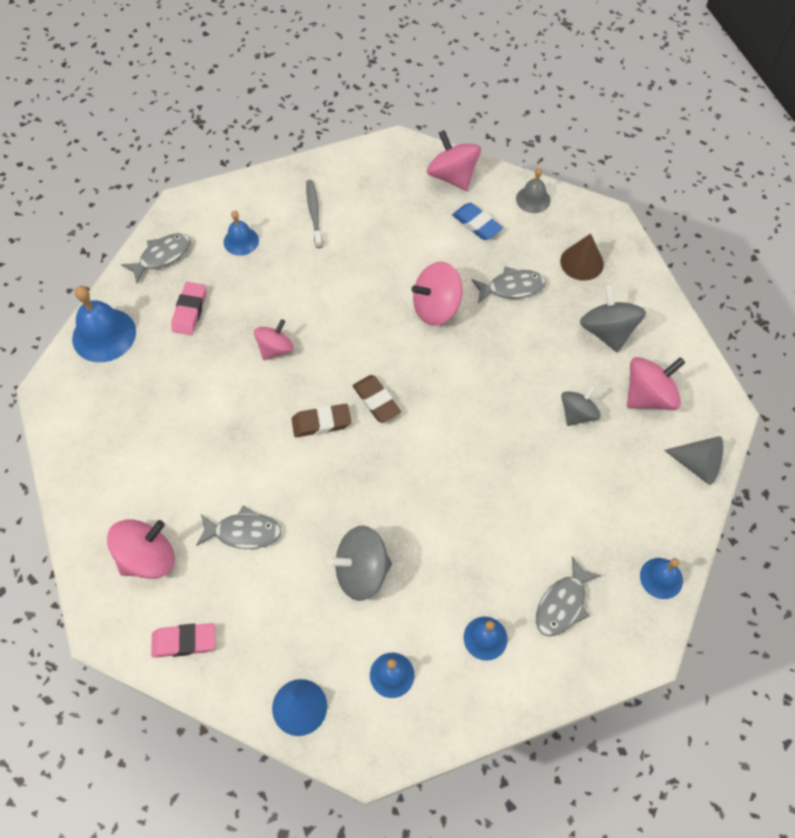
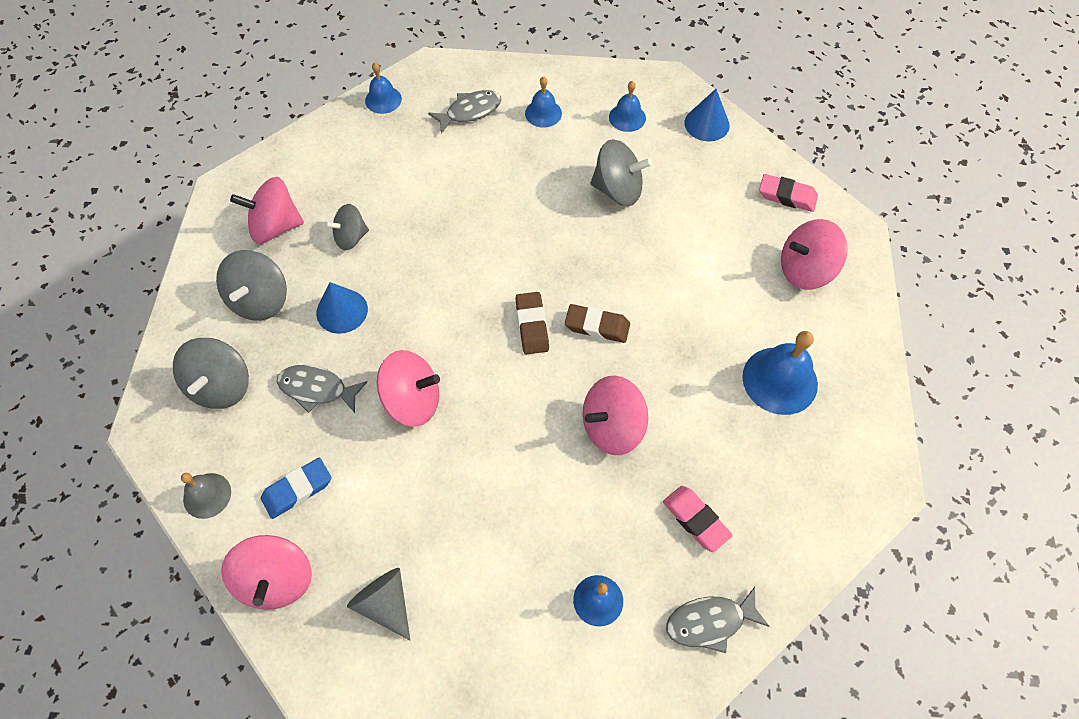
camera: 155 degrees left, 0 degrees up
blue bell [72,286,136,362] -> blue bell moved to [742,331,818,415]
pink eraser [171,282,206,335] -> pink eraser turned 75 degrees counterclockwise [663,486,733,552]
grey fish [196,506,281,549] -> none
pink spinning top [254,319,293,360] -> pink spinning top [583,375,648,455], size x1.51
grey toothbrush [306,180,323,248] -> none
blue eraser [452,203,503,240] -> blue eraser turned 75 degrees clockwise [261,458,331,519]
brown cone [560,234,604,281] -> grey spinning top [173,338,249,409]
grey cone [664,436,723,485] -> grey cone moved to [347,568,410,640]
none -> blue cone [316,282,368,334]

